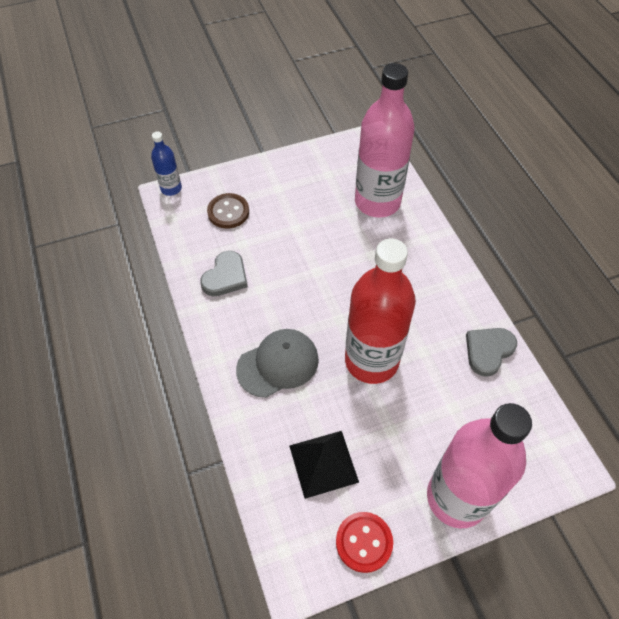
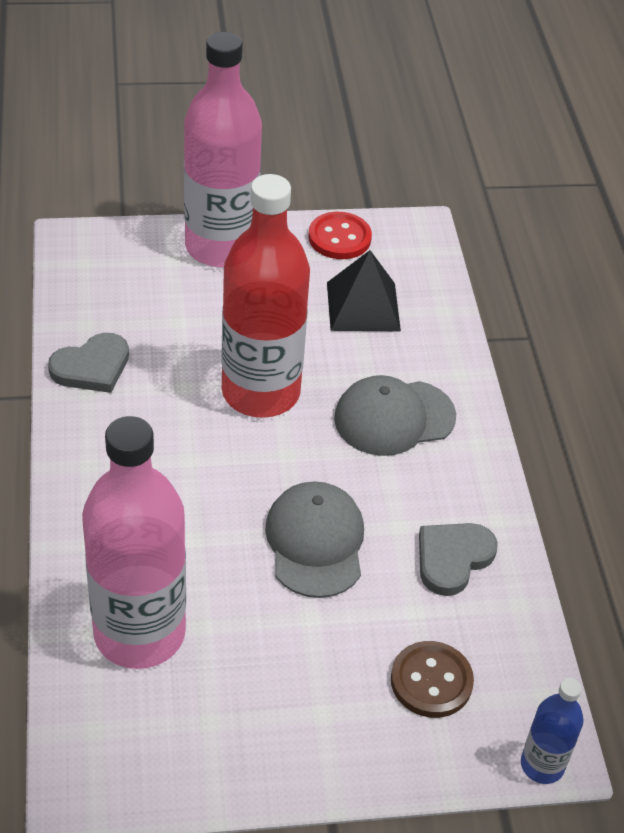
camera: 170 degrees left, 10 degrees down
none -> grey cap [265,481,364,598]

